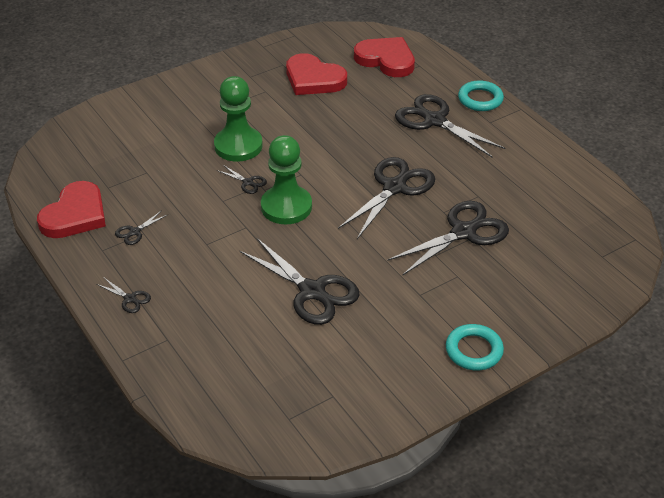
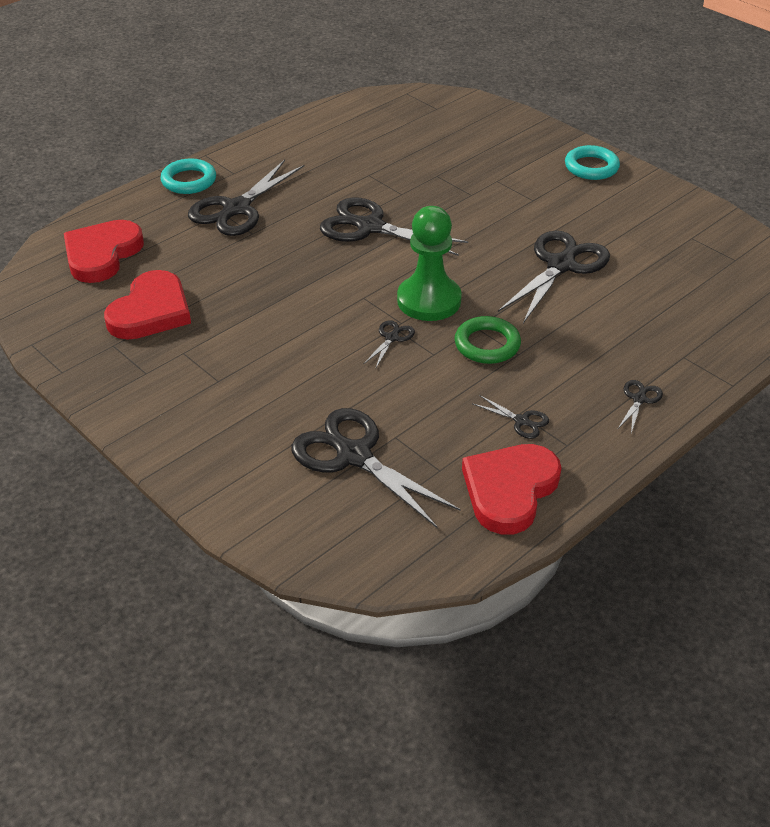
camera: 100 degrees left, 0 degrees up
red heart [37,181,106,238] -> red heart turned 75 degrees counterclockwise [462,444,562,535]
green pawn [214,76,263,162] -> none
black scissors [387,201,509,276] -> black scissors moved to [291,408,461,529]
none -> green ring [455,316,521,364]

